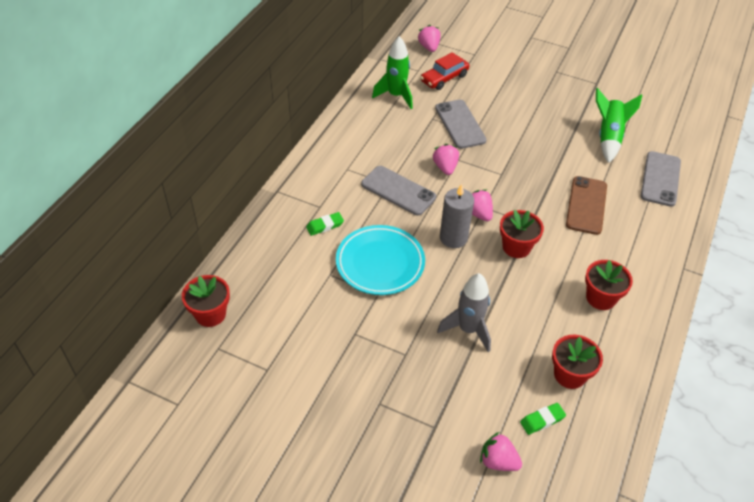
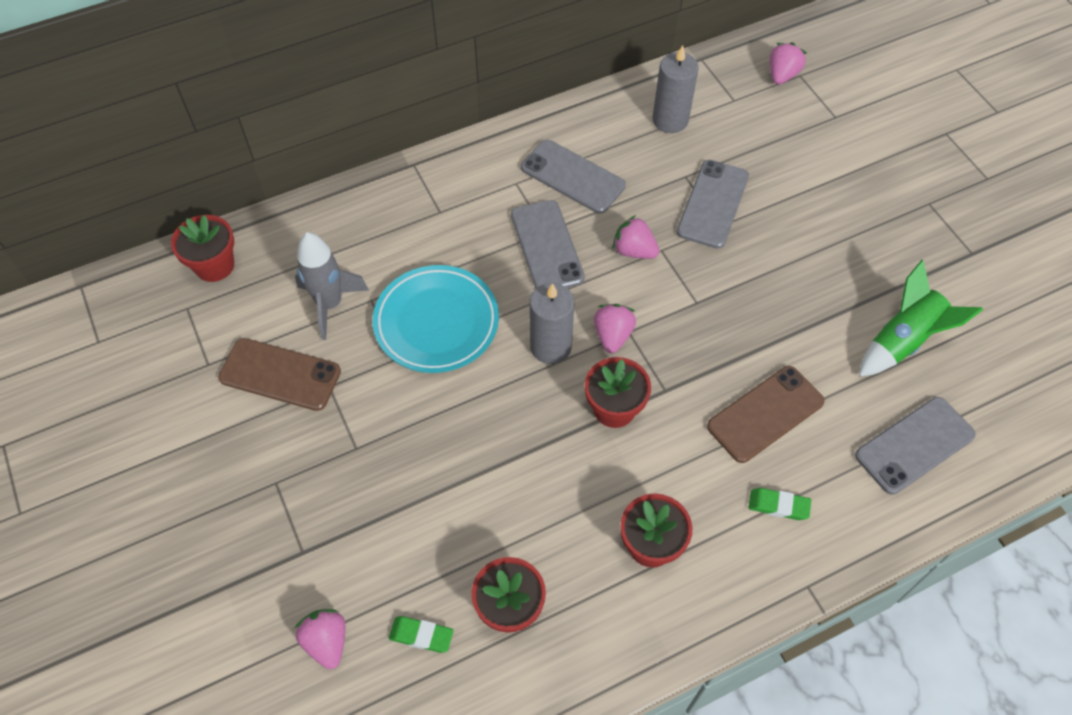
camera: 40 degrees right, 10 degrees up
green eraser [306,212,344,236] -> green eraser moved to [748,488,811,520]
green rocket [372,36,413,109] -> grey candle [652,45,699,133]
red car [420,52,469,90] -> none
pink strawberry [433,144,459,175] -> pink strawberry turned 90 degrees counterclockwise [612,215,659,259]
grey rocket [437,273,491,352] -> grey rocket moved to [295,232,369,340]
none -> brown phone [218,338,341,411]
none -> grey phone [521,140,626,214]

